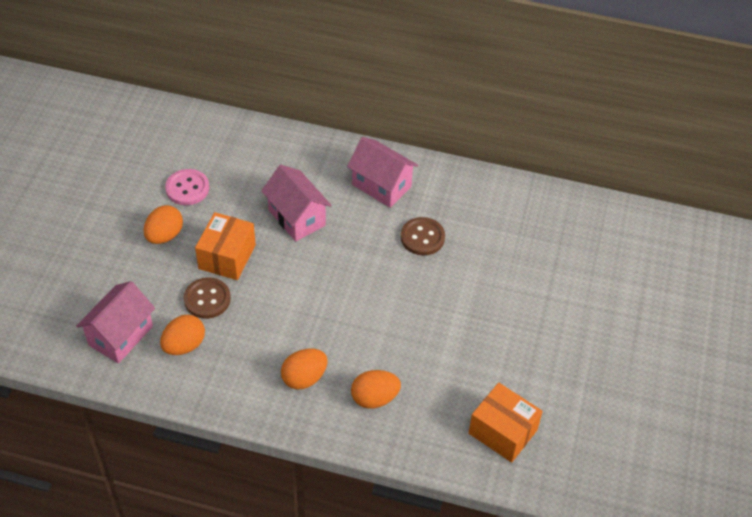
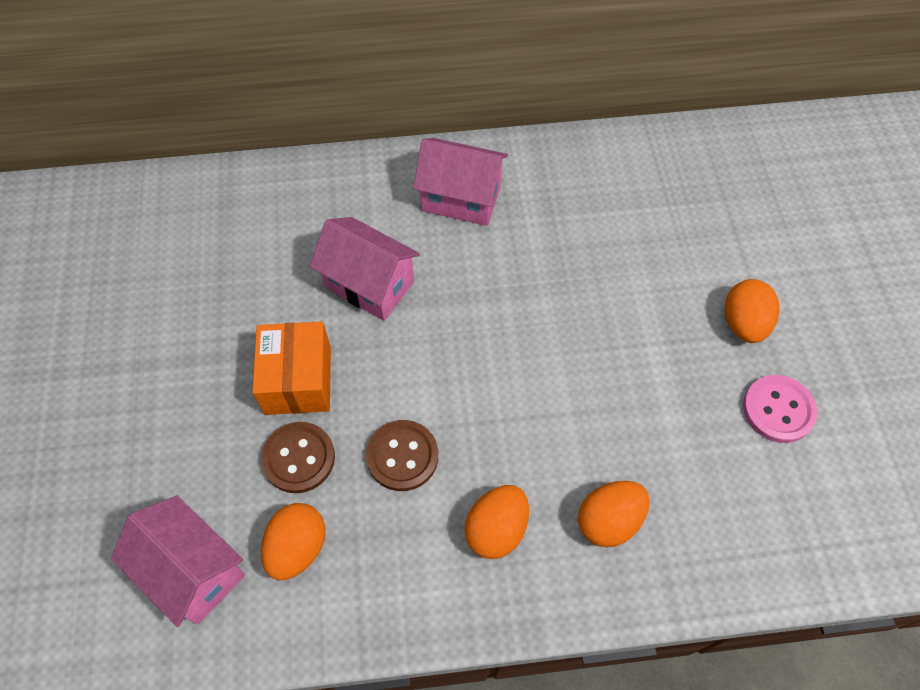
camera: 20 degrees left, 10 degrees up
pink house [76,281,155,364] -> pink house turned 60 degrees counterclockwise [111,496,245,627]
orange egg [144,205,183,244] -> orange egg moved to [725,279,780,343]
pink button [165,169,209,205] -> pink button moved to [743,375,817,443]
brown button [401,217,445,255] -> brown button moved to [366,420,438,491]
orange box [469,383,543,462] -> none

